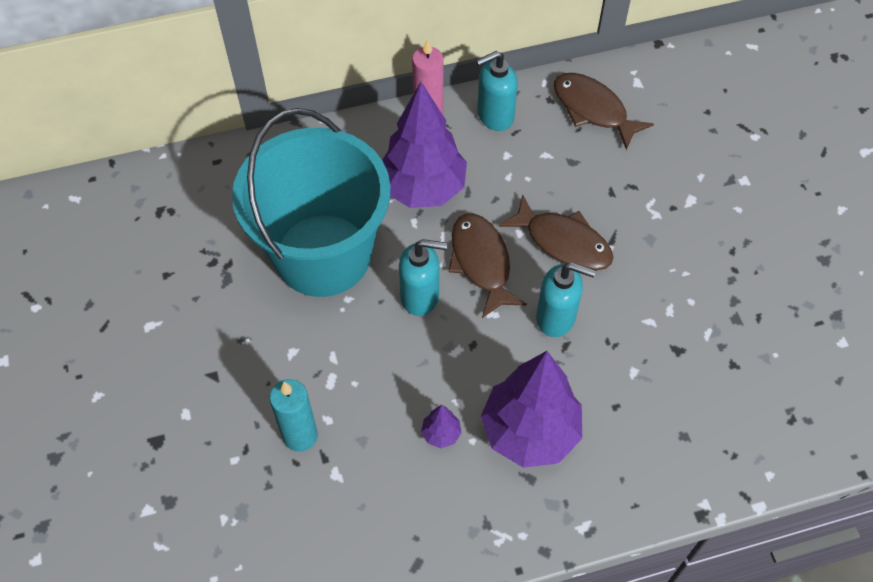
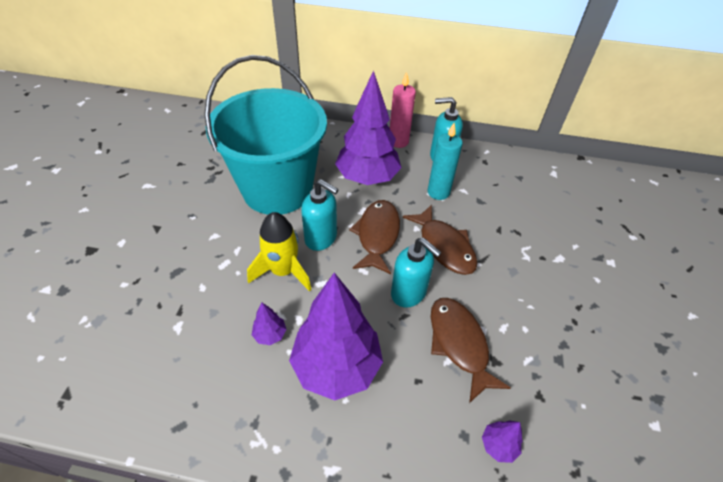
camera: 25 degrees right, 10 degrees down
turquoise candle [270,379,318,451] -> turquoise candle moved to [427,123,463,200]
brown fish [554,73,654,150] -> brown fish moved to [431,298,511,403]
none -> yellow rocket [247,212,311,291]
none -> purple tree [482,420,523,463]

